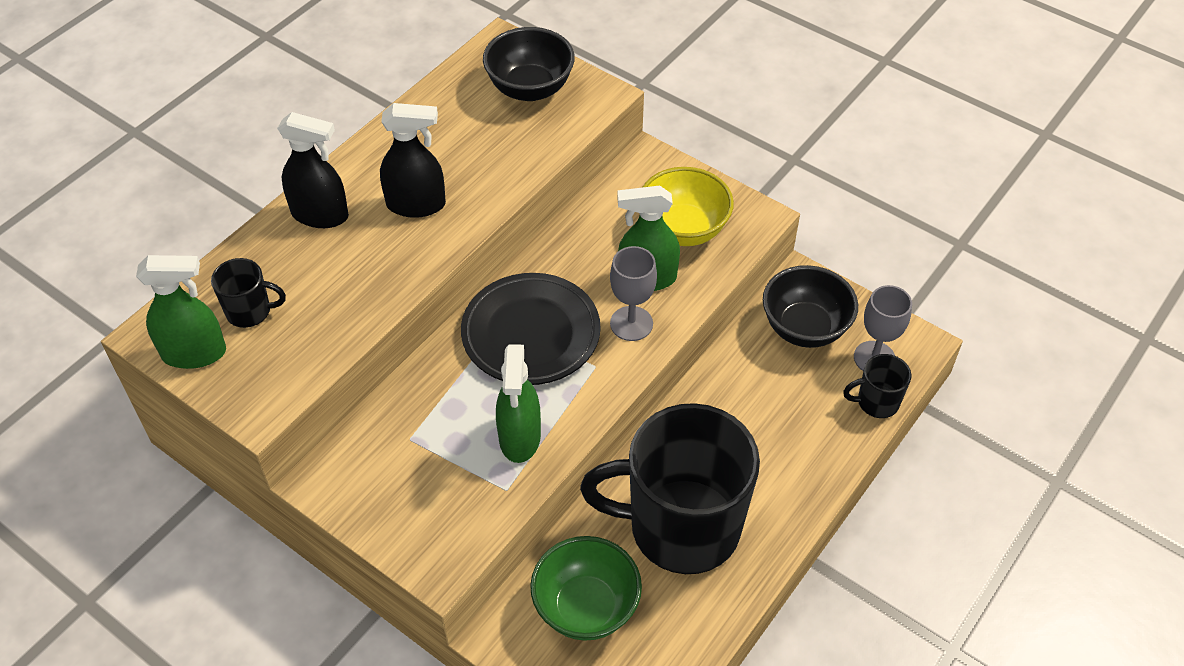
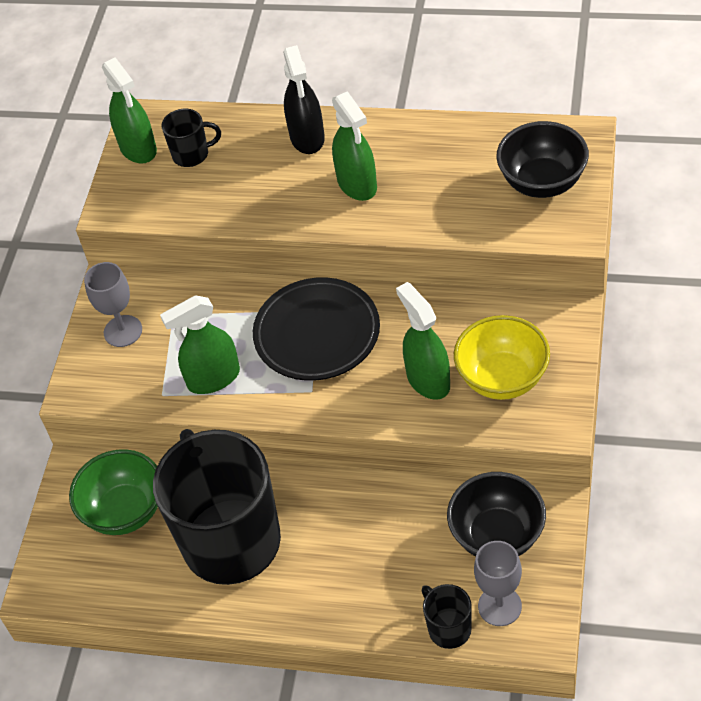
camera: 70 degrees right, 0 degrees up
black mug [211,258,286,328] -> black mug turned 75 degrees counterclockwise [162,109,221,167]
black spray bottle [380,103,446,218] -> green spray bottle [332,91,377,201]
grey goblet [610,246,657,341] -> grey goblet moved to [84,262,142,347]

